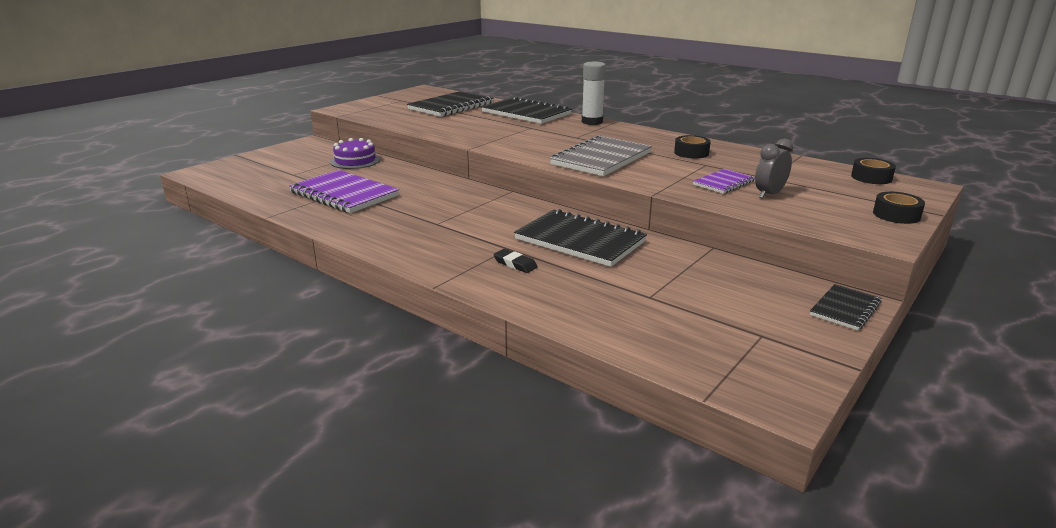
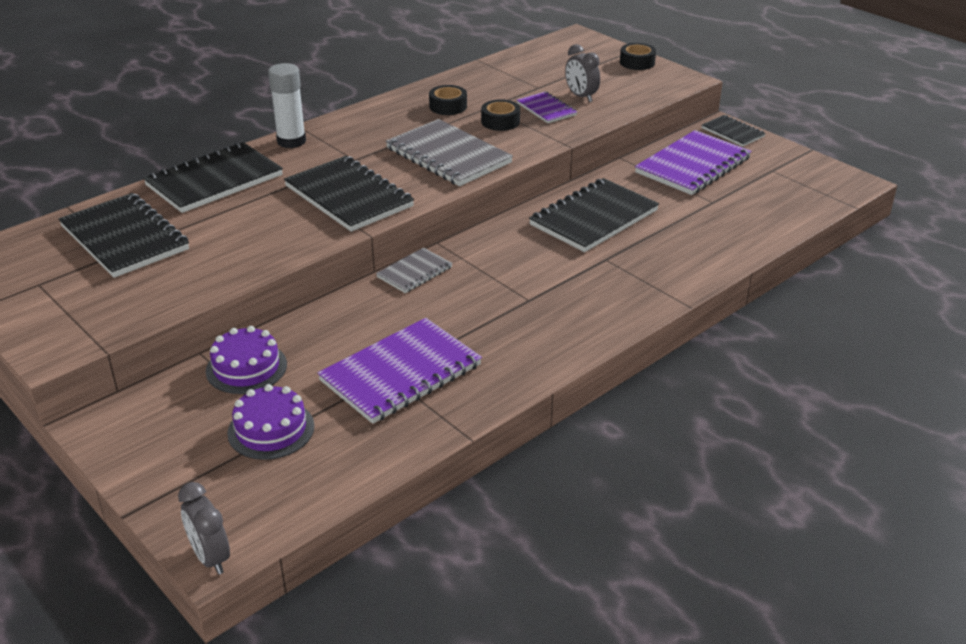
camera: 80 degrees left, 10 degrees up
black eraser [493,249,538,273] -> none
black tape [851,158,896,184] -> black tape moved to [481,99,520,131]
none -> grey clock [178,482,230,575]
none -> purple cake [227,384,314,460]
none -> black notebook [284,156,414,232]
none -> grey notebook [376,248,453,293]
none -> purple notebook [635,130,751,195]

